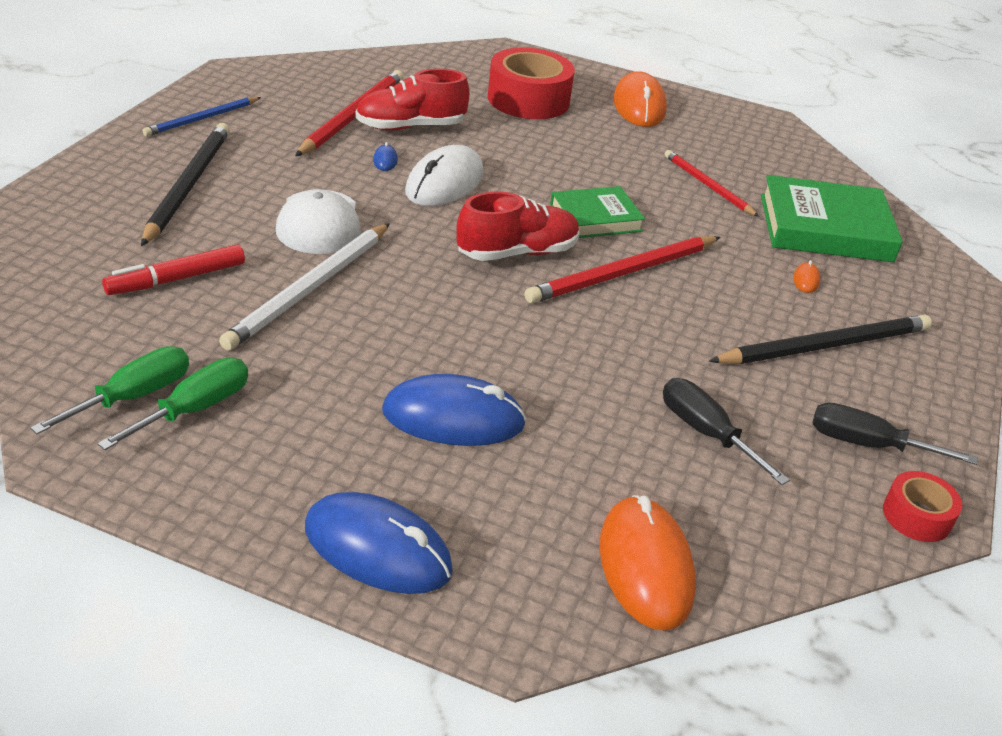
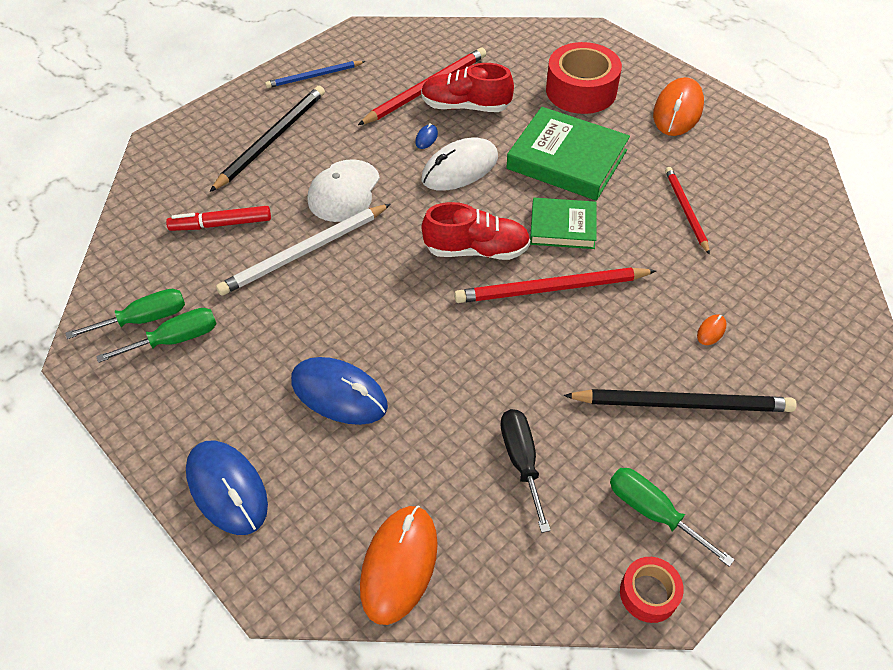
camera: 30 degrees right, 15 degrees up
green book [761,175,903,262] -> green book moved to [507,107,630,201]
black screwdriver [812,403,977,465] -> green screwdriver [610,468,735,567]

